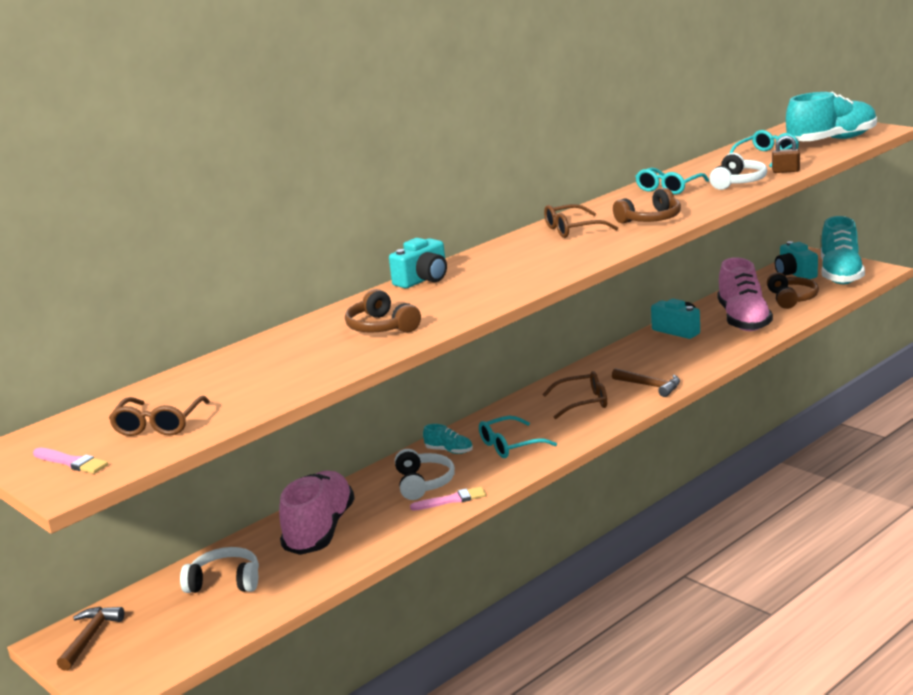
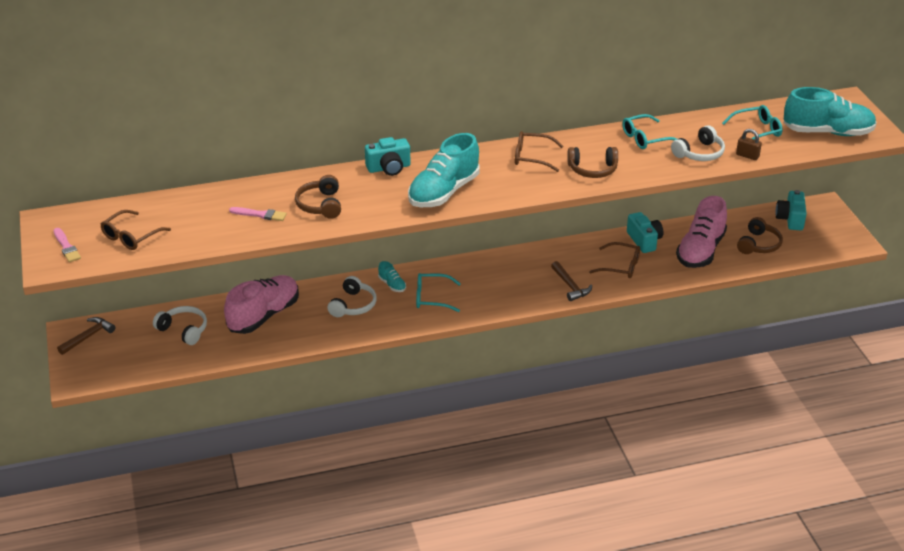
camera: 25 degrees right, 15 degrees up
pink brush [410,487,486,511] -> pink brush moved to [229,207,287,221]
brown glasses [542,371,607,419] -> brown glasses moved to [589,242,640,278]
turquoise shoe [821,216,865,284] -> turquoise shoe moved to [408,133,480,207]

